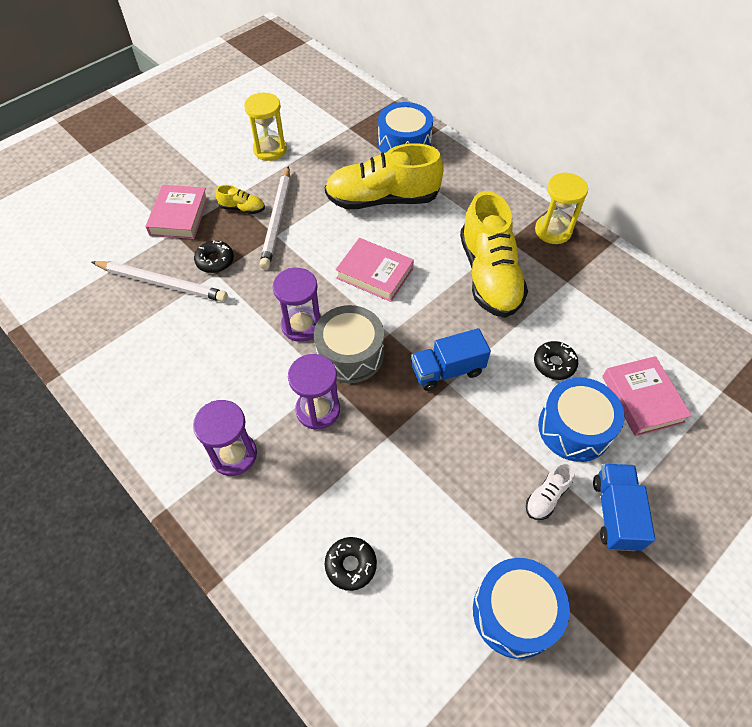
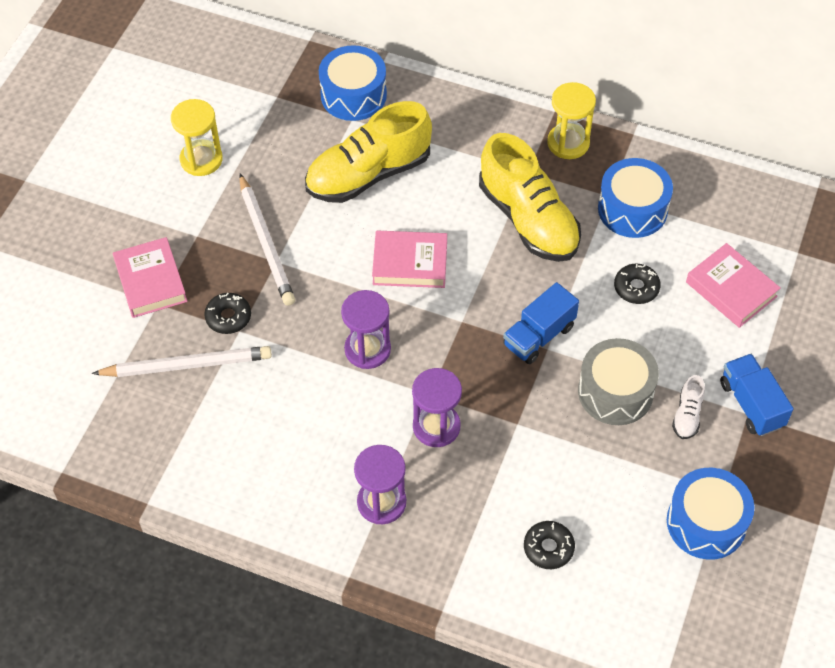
camera: 25 degrees left, 0 degrees up
yellow shoe [215,185,265,214] -> none
grey drum [314,305,384,383] -> grey drum moved to [578,338,659,425]
blue drum [538,377,624,462] -> blue drum moved to [598,158,673,238]

